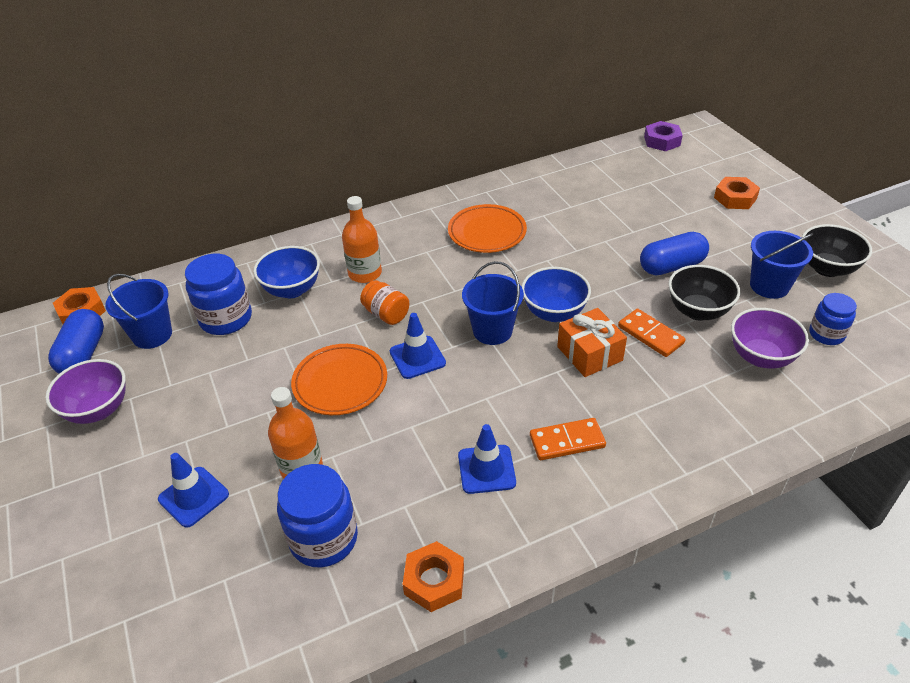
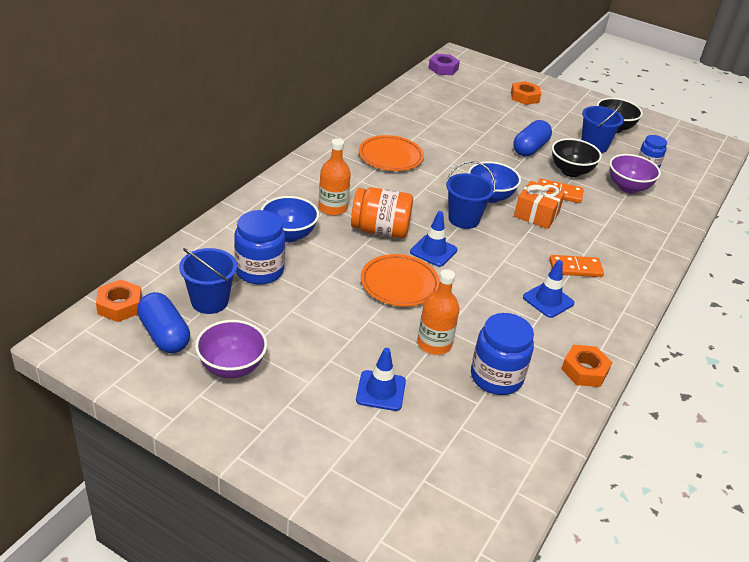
camera: 40 degrees left, 5 degrees down
orange jar [360,280,409,325] -> orange jar [351,187,413,239], size x1.62
orange domino [530,418,606,460] -> orange domino turned 45 degrees clockwise [549,255,604,277]

